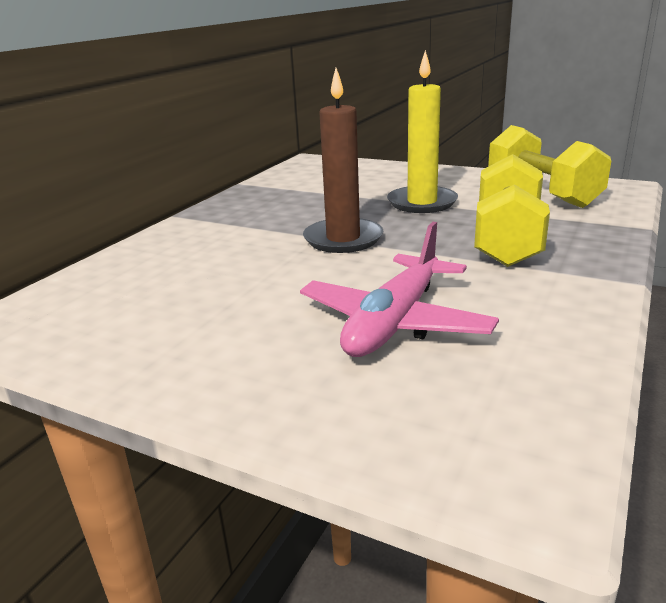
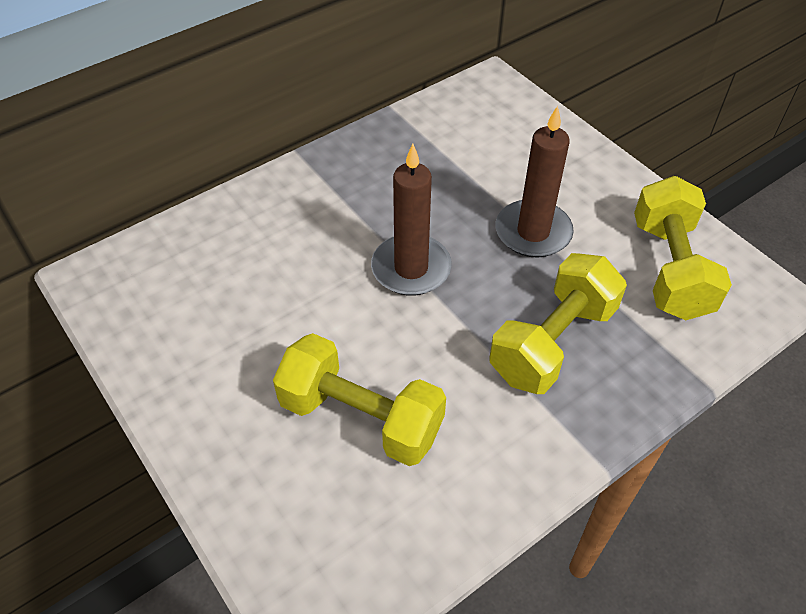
camera: 25 degrees right, 25 degrees up
pink plane [300,222,499,357] -> yellow dumbbell [273,333,446,466]
yellow candle [387,50,458,213] -> brown candle [496,106,574,258]

